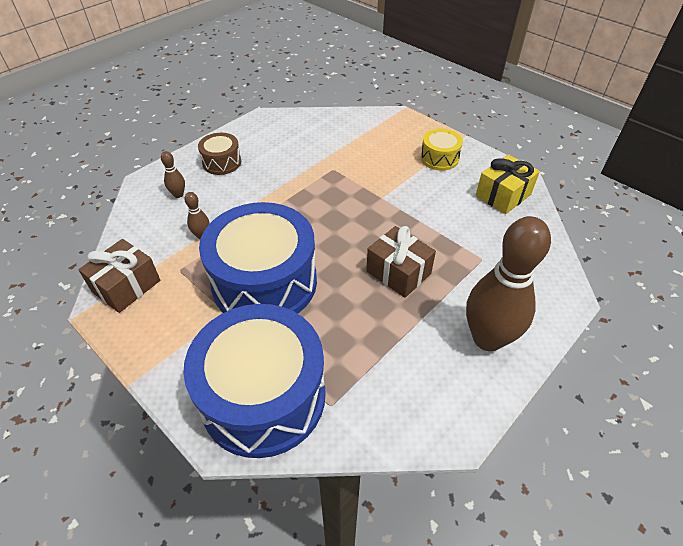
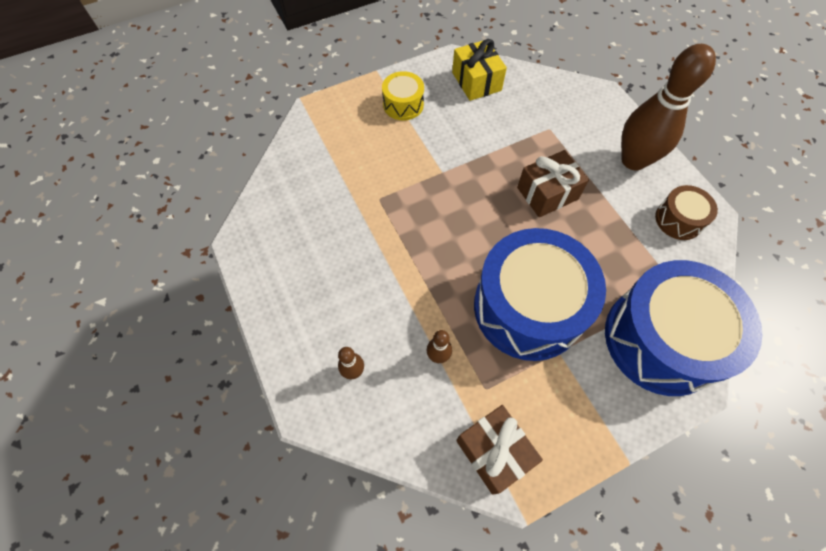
camera: 70 degrees left, 15 degrees up
brown drum [198,133,241,175] -> brown drum moved to [655,185,718,240]

